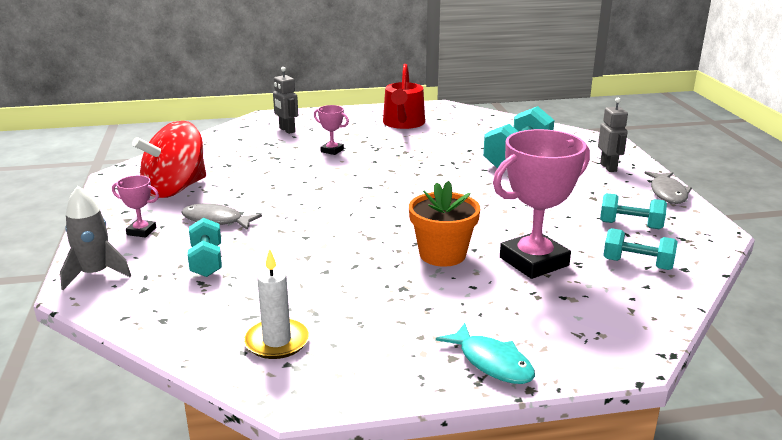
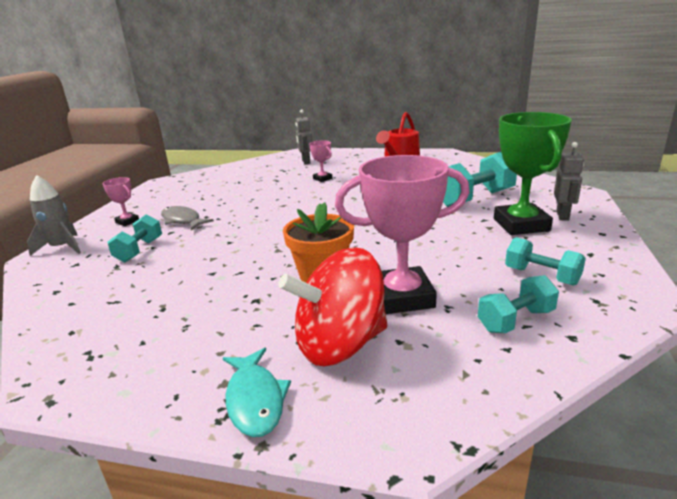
camera: 25 degrees right, 0 degrees up
red spinning top [132,121,206,198] -> red spinning top moved to [278,247,387,366]
white candle [243,249,310,359] -> none
turquoise dumbbell [603,228,678,270] -> turquoise dumbbell turned 75 degrees counterclockwise [478,275,559,333]
grey fish [644,171,692,204] -> none
none -> green trophy [494,112,572,235]

